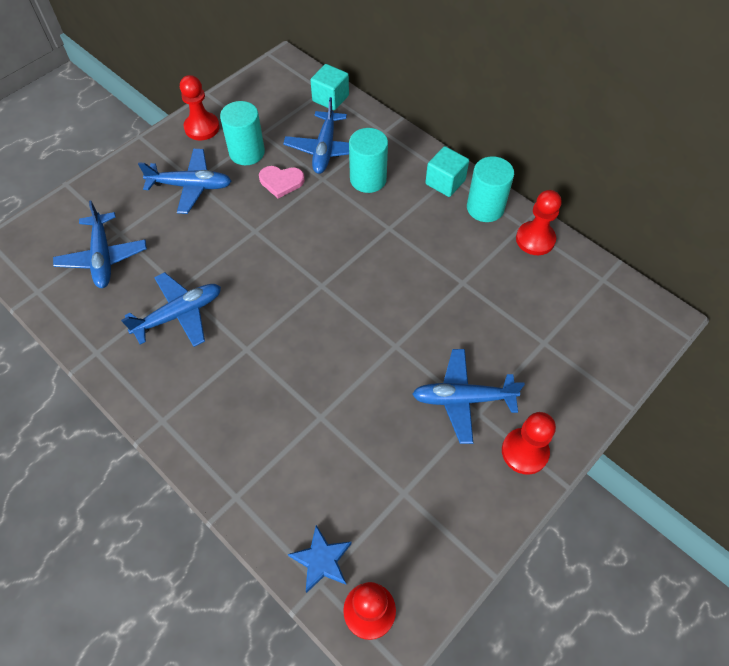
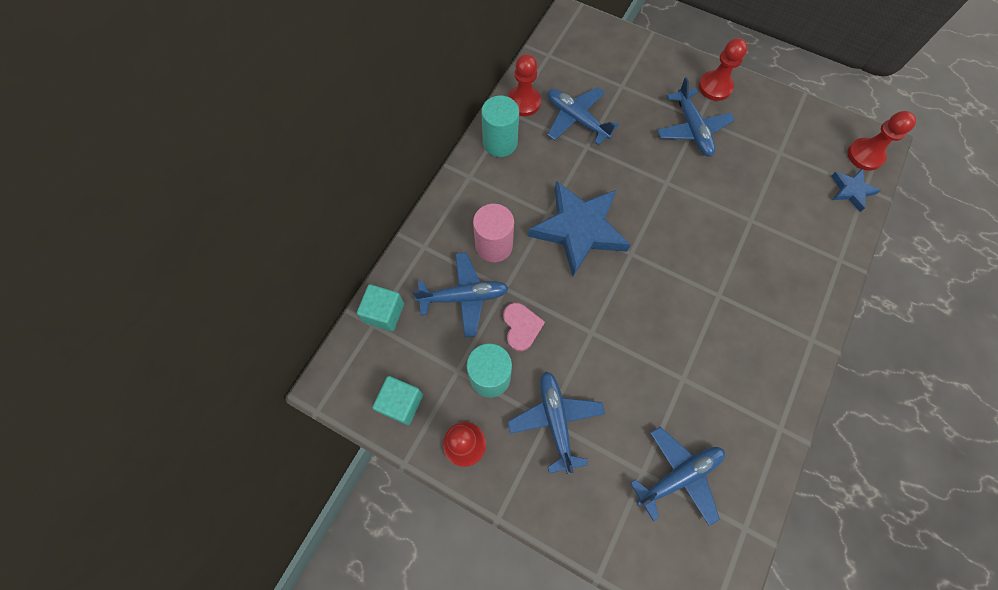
camera: 105 degrees left, 10 degrees up
blue plane [121,272,221,347] -> blue plane moved to [547,87,619,145]
turquoise cylinder [349,128,388,193] -> pink cylinder [473,204,514,262]
turquoise cube [425,146,469,197] -> turquoise cube moved to [372,376,423,425]
none -> blue star [528,181,631,276]

